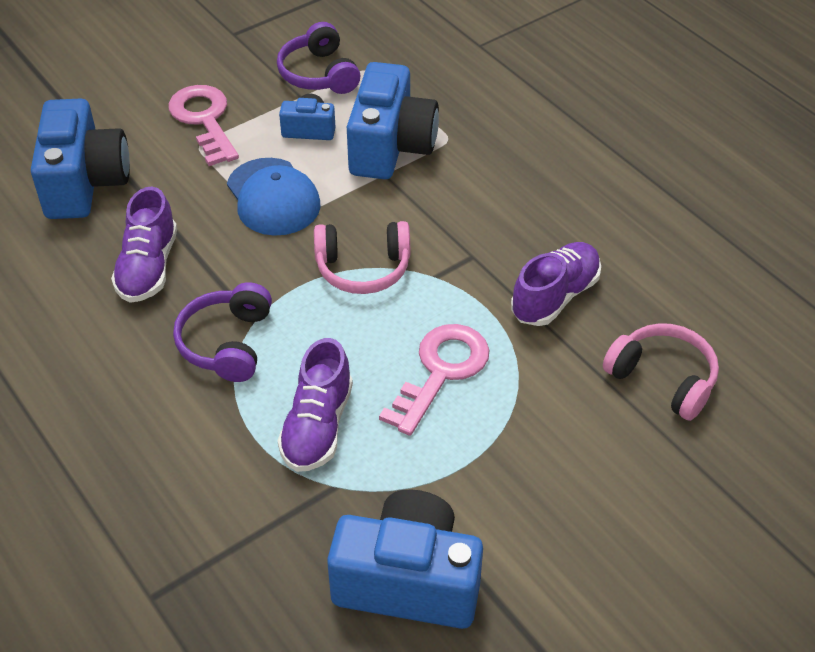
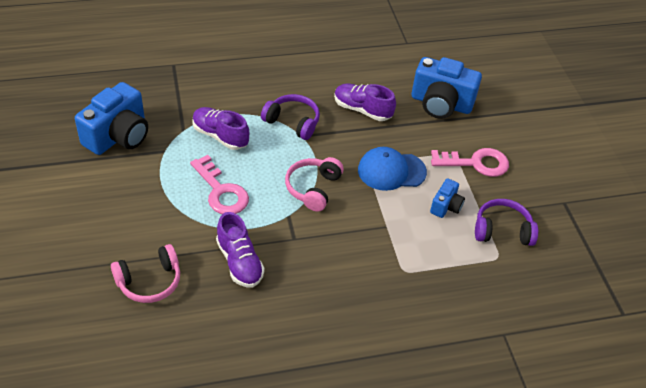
camera: 110 degrees right, 0 degrees up
blue camera [347,62,439,179] -> none

